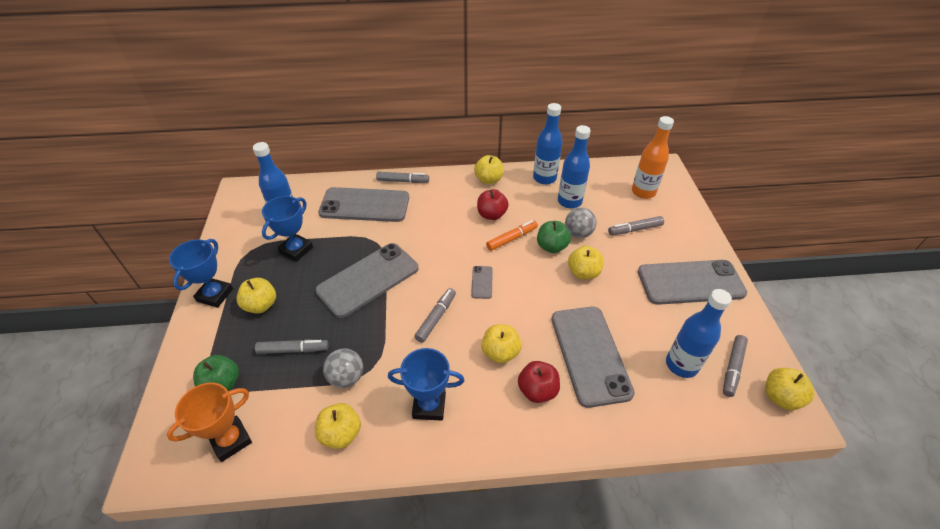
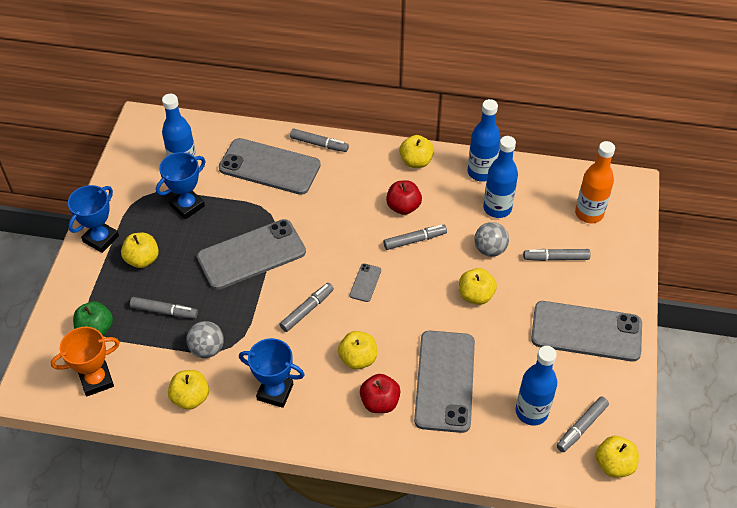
camera: 15 degrees right, 5 degrees up
orange marker [486,220,538,251] -> grey marker [383,225,447,250]
green apple [537,221,571,253] -> none

